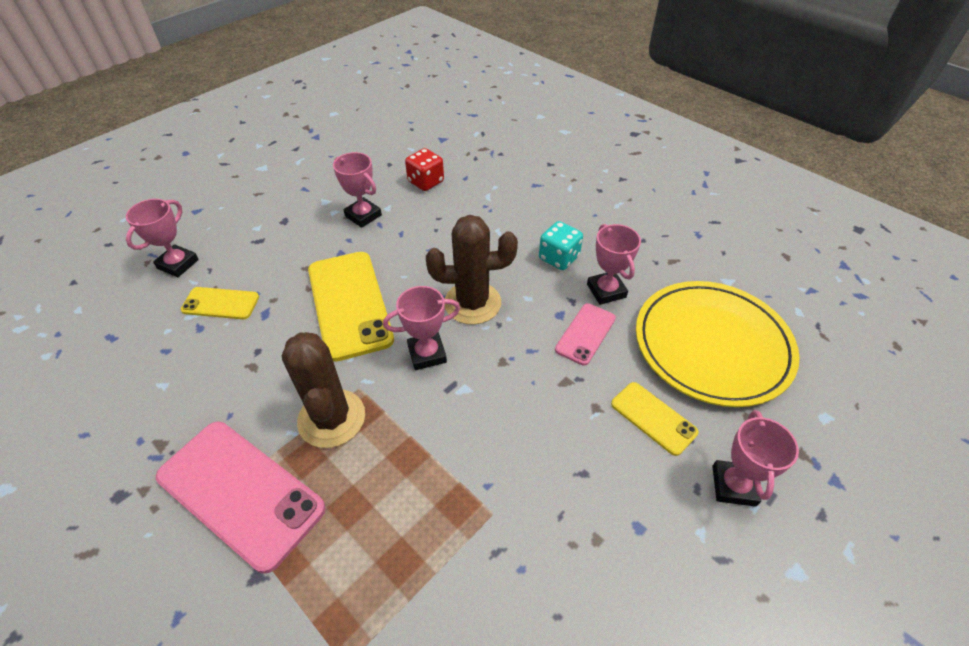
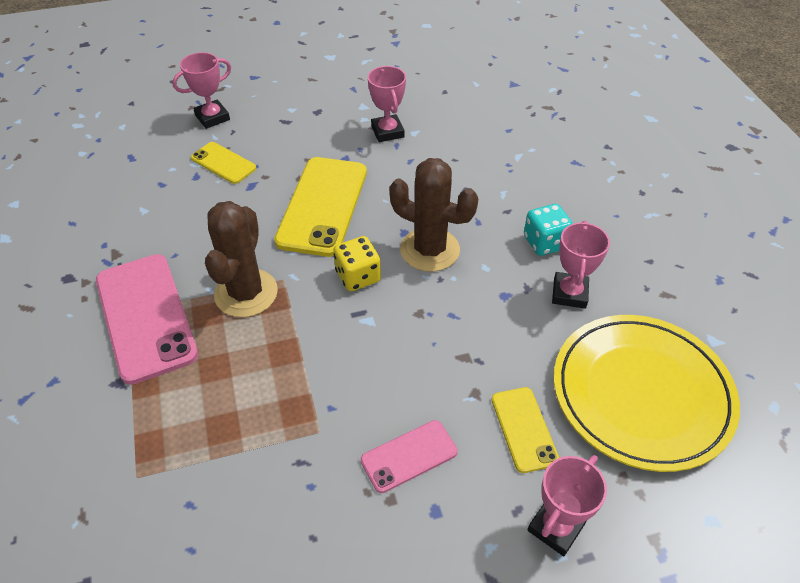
camera: 30 degrees right, 0 degrees up
pink trophy [383,286,460,370] -> yellow dice [333,236,381,291]
red dice [405,148,444,191] -> none
pink phone [555,303,616,366] -> pink phone moved to [361,420,458,493]

